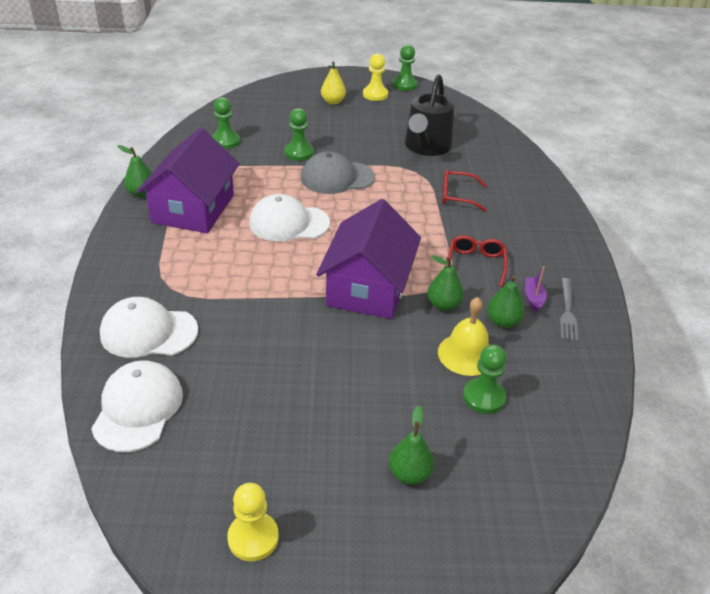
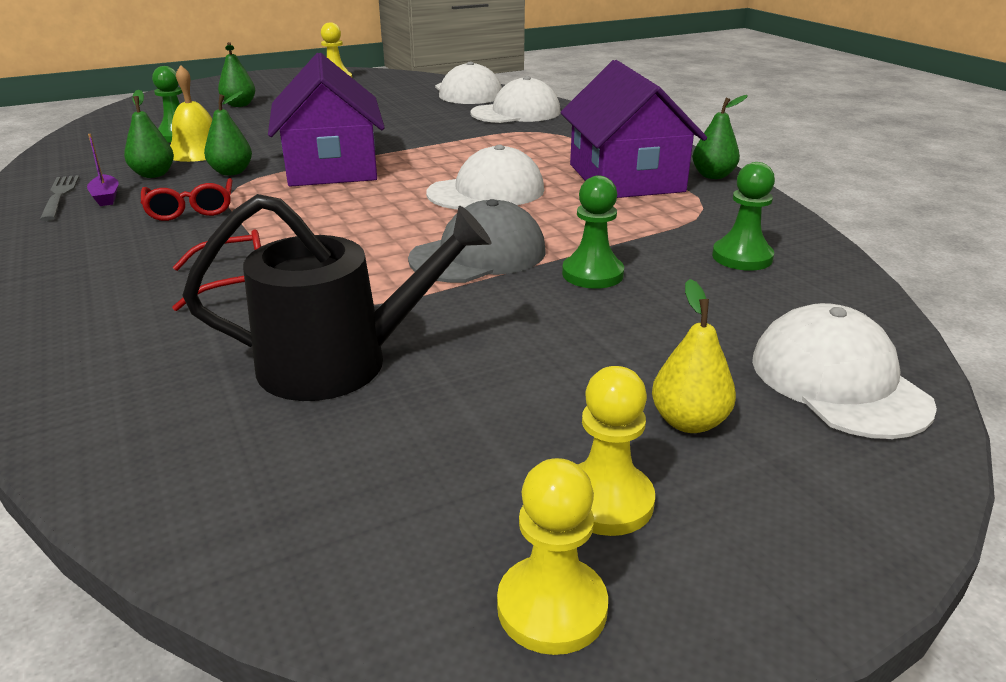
camera: 155 degrees right, 10 degrees down
green pawn [392,45,418,91] -> yellow pawn [497,458,608,655]
black watering can [405,74,454,156] -> black watering can turned 90 degrees clockwise [182,194,492,401]
none -> white cap [752,303,937,439]

